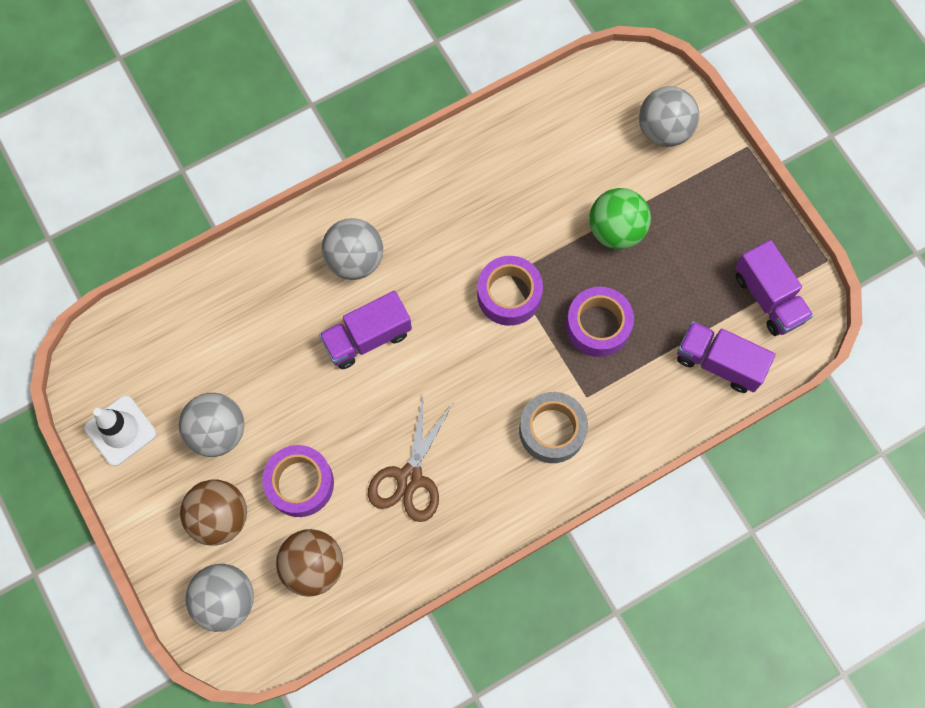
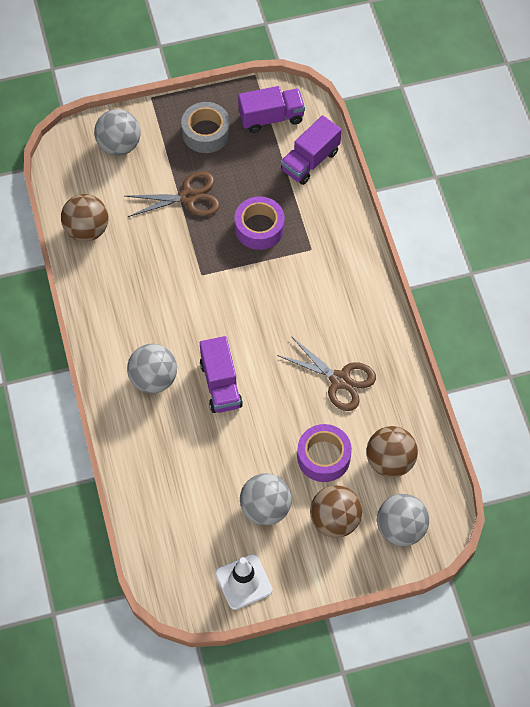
camera: 75 degrees left, 10 degrees down
purple tape [477,256,543,326] -> none
grey tape [519,392,588,463] -> grey tape moved to [181,102,230,153]
green ball [589,188,651,250] -> brown scissors [126,171,220,217]
none -> brown ball [61,194,108,242]

